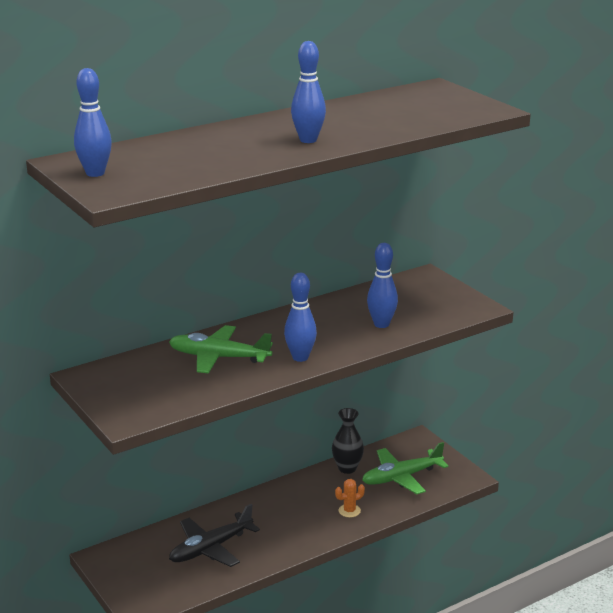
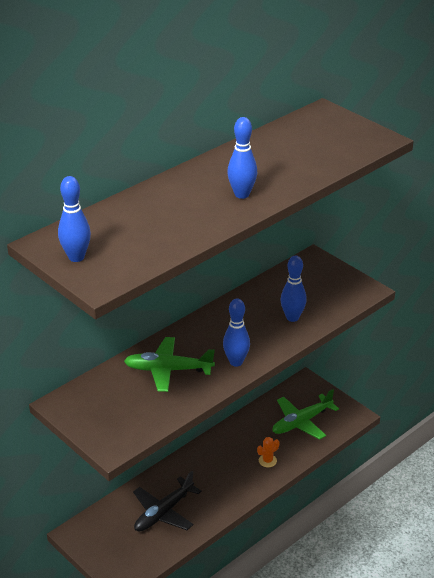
camera: 10 degrees left, 10 degrees up
black vase [332,408,364,474] -> none

